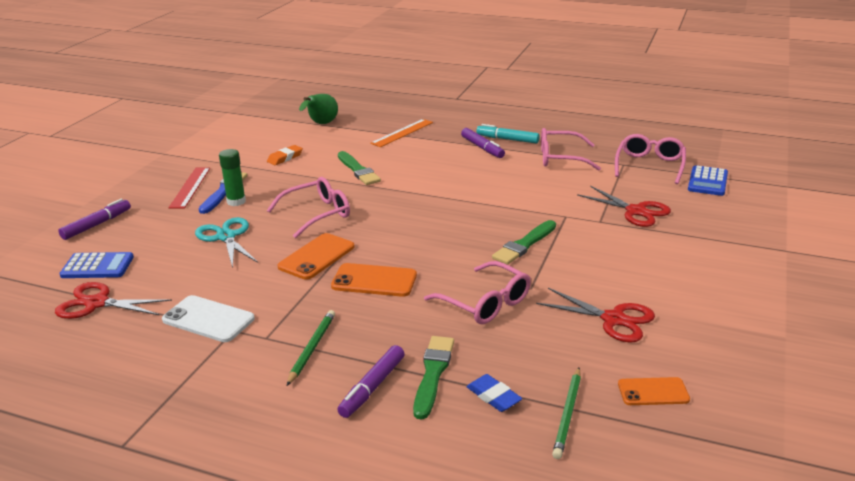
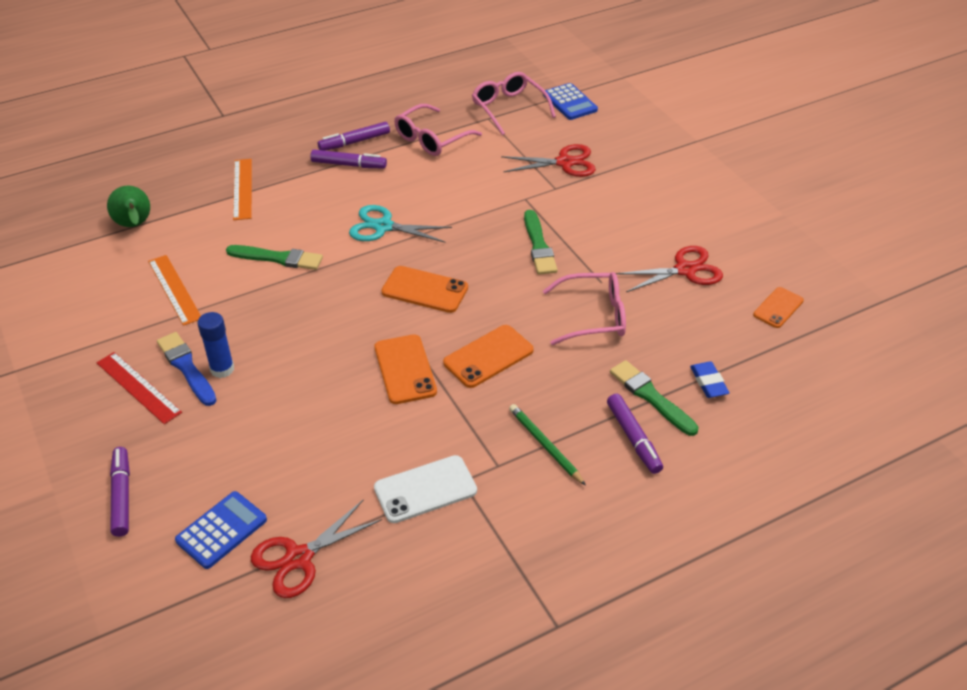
camera: 50 degrees left, 15 degrees up
turquoise scissors [195,217,258,268] -> turquoise scissors moved to [349,205,452,243]
green glue stick [219,149,246,206] -> blue glue stick [198,312,234,378]
orange eraser [267,145,303,165] -> orange ruler [148,255,201,326]
pink glasses [267,177,350,238] -> none
blue eraser [467,374,522,412] -> blue eraser turned 75 degrees clockwise [690,362,729,398]
turquoise marker [476,124,540,144] -> purple marker [318,122,390,151]
green pencil [552,368,581,459] -> none
none -> orange phone [381,266,468,313]

